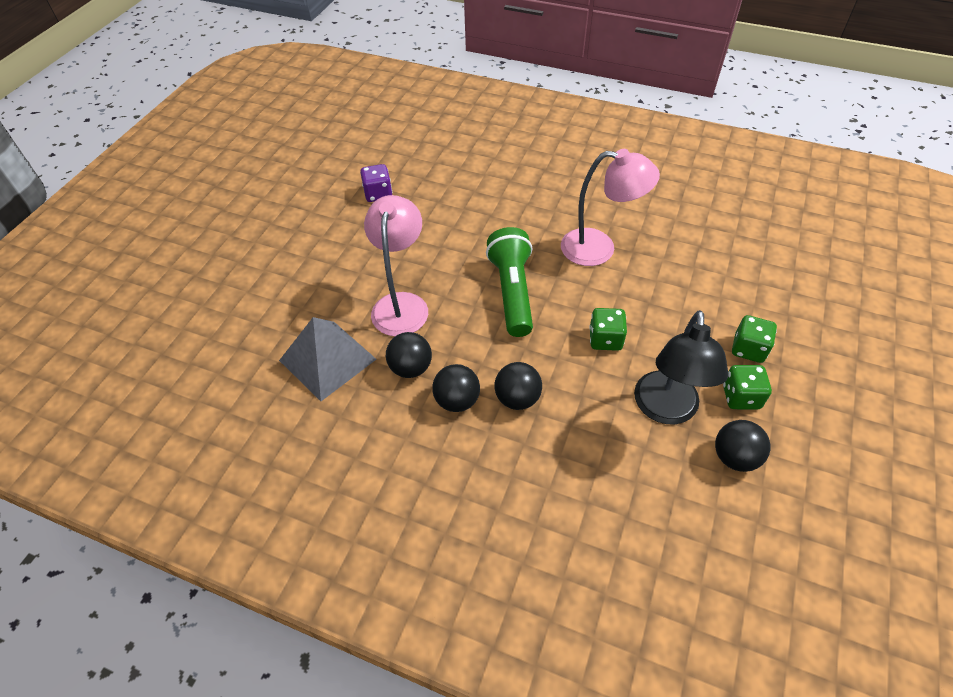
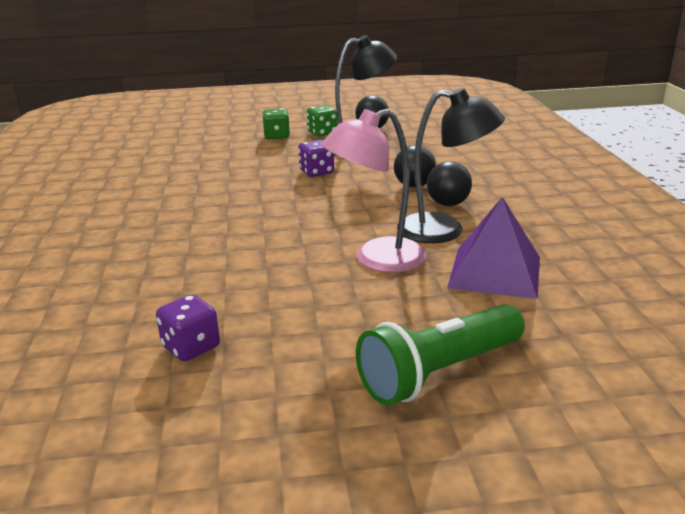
camera: 120 degrees left, 25 degrees down
grey pyramid [279,317,376,401] -> purple pyramid [447,197,540,299]
black ball [386,332,432,378] -> black lamp [397,88,505,243]
green flashlight [486,227,533,337] -> green flashlight moved to [356,304,525,405]
pink lamp [561,149,660,266] -> none
green dice [589,308,627,351] -> purple dice [298,140,334,177]

